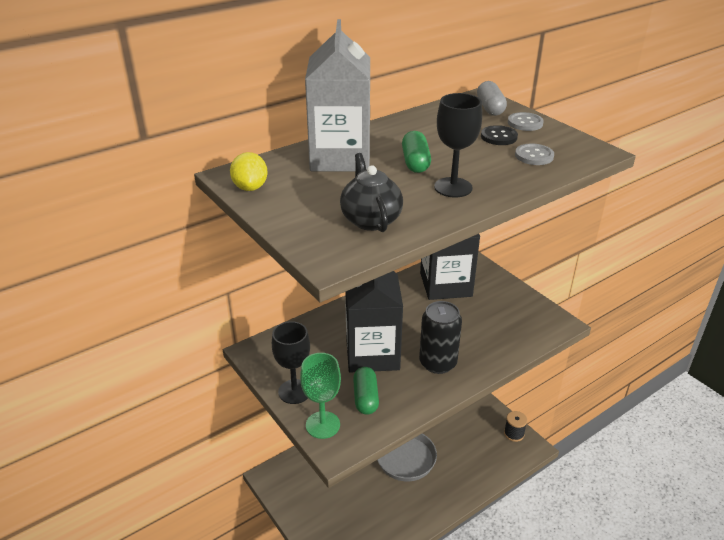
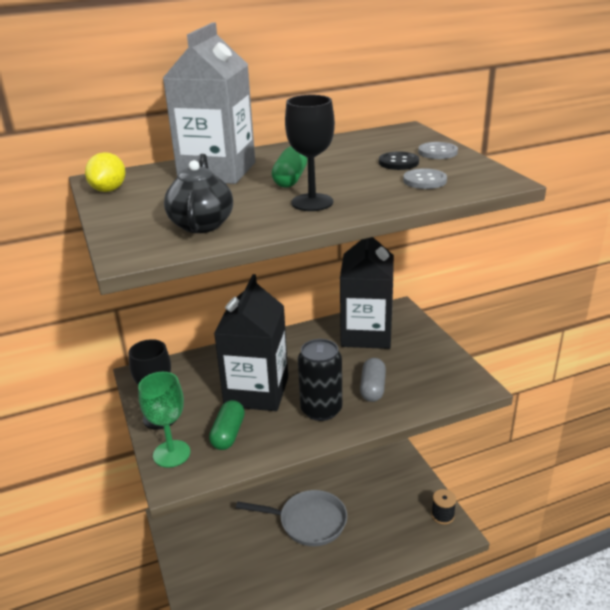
camera: 15 degrees right, 5 degrees down
grey capsule [477,81,507,116] -> grey capsule moved to [360,358,386,402]

